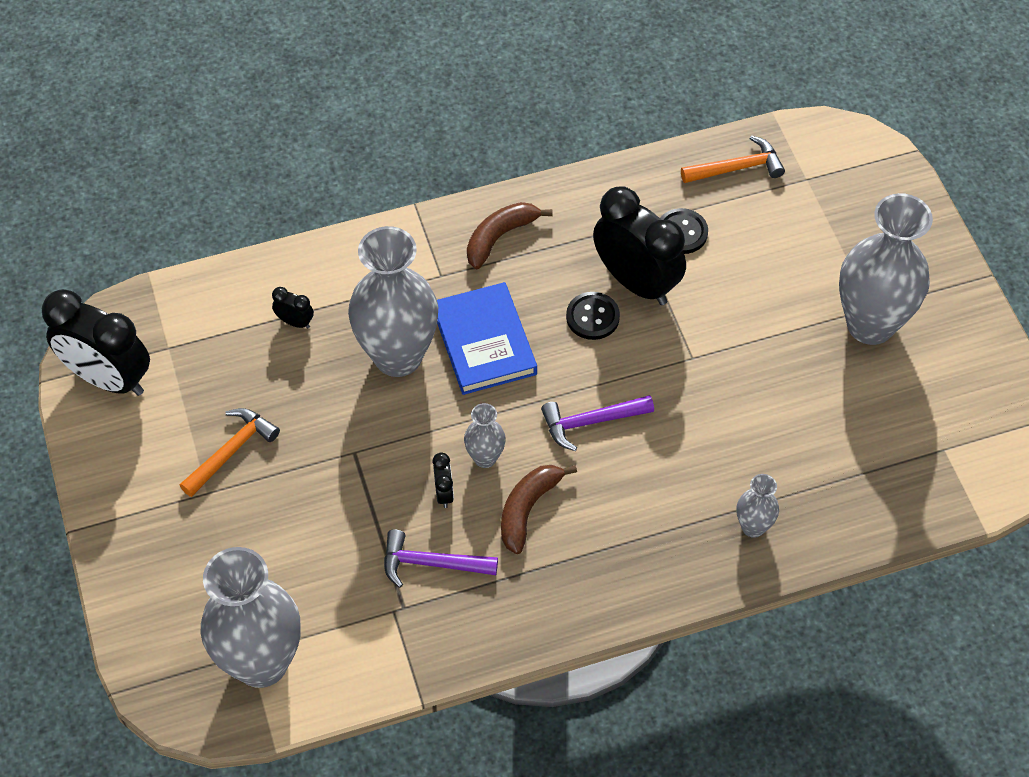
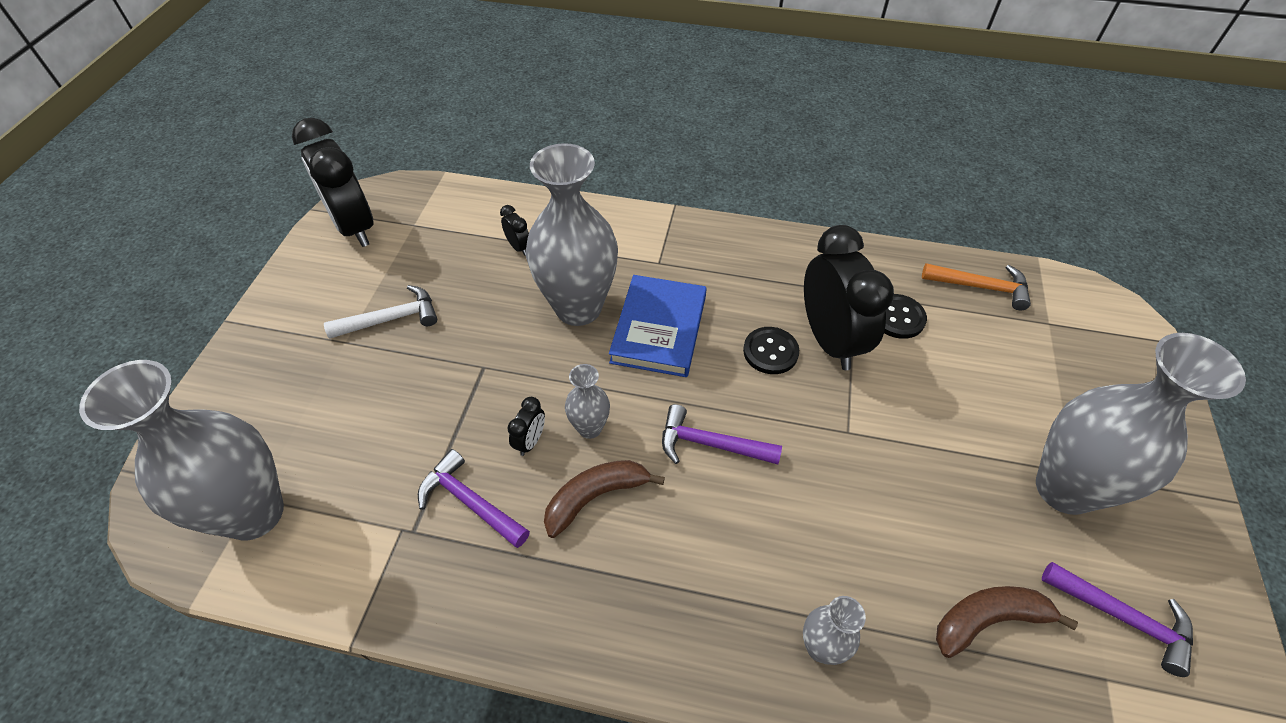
camera: 30 degrees right, 5 degrees down
orange hammer [179,408,280,497] -> white hammer [324,285,437,339]
brown banana [467,202,553,269] -> brown banana moved to [936,586,1078,658]
none -> purple hammer [1042,562,1193,677]

